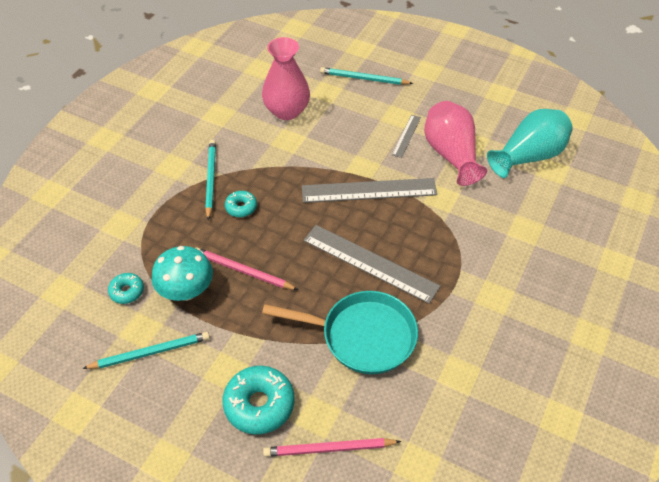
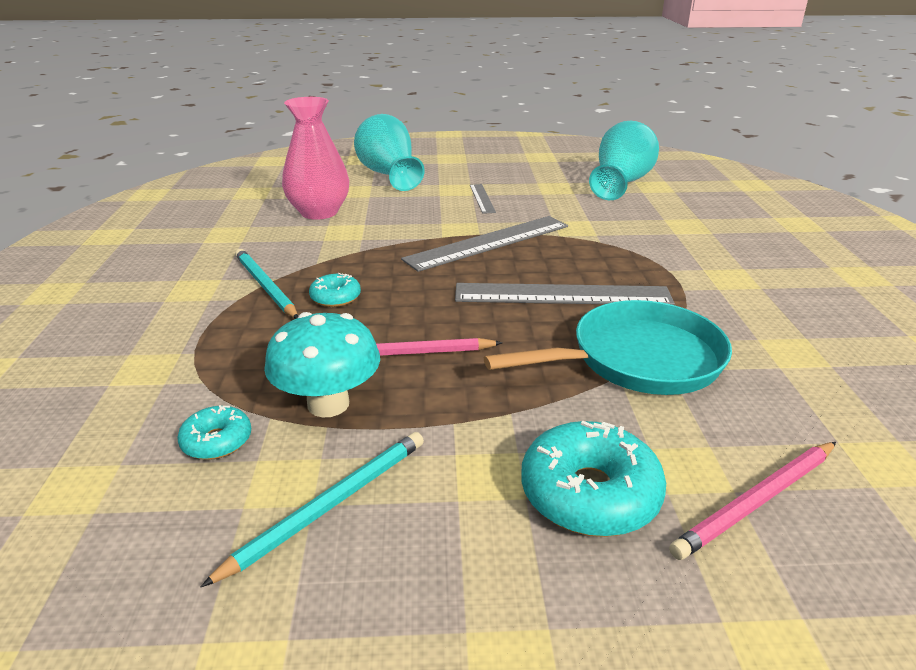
camera: 30 degrees left, 20 degrees down
turquoise pencil [320,67,413,85] -> turquoise vase [354,114,425,191]
pink vase [424,101,487,186] -> none

